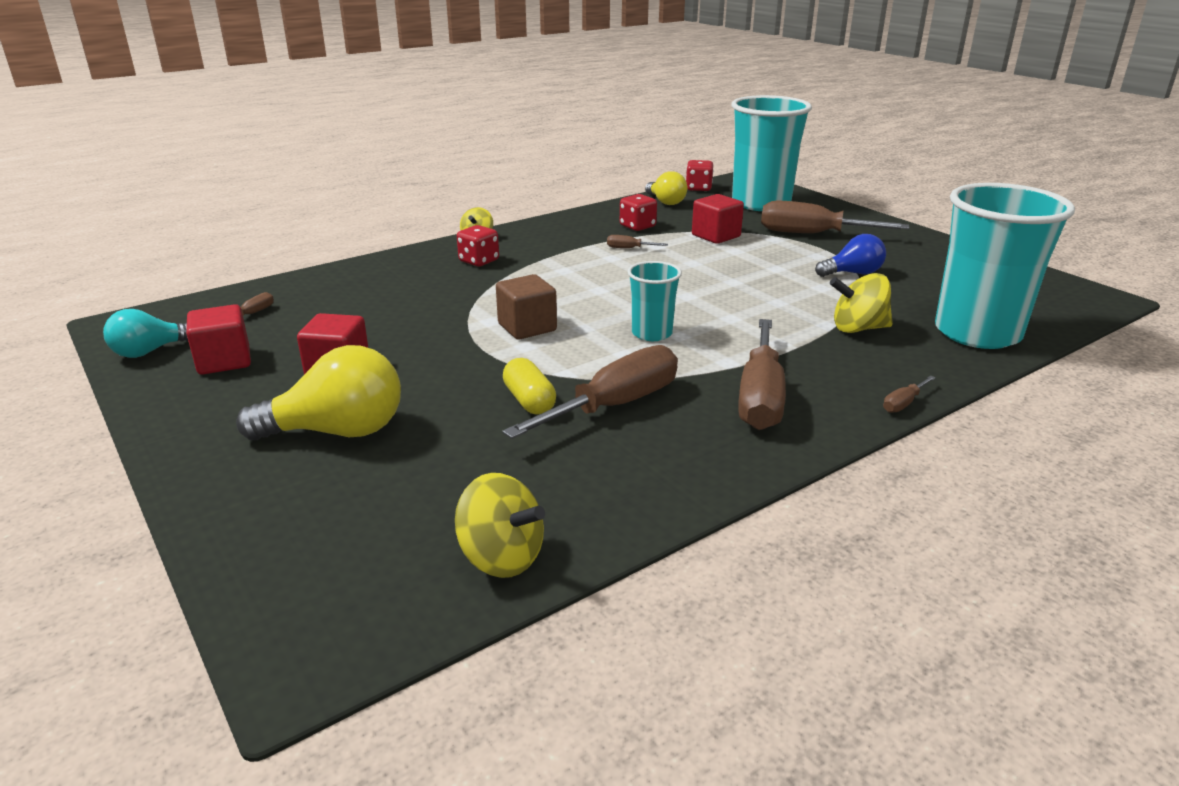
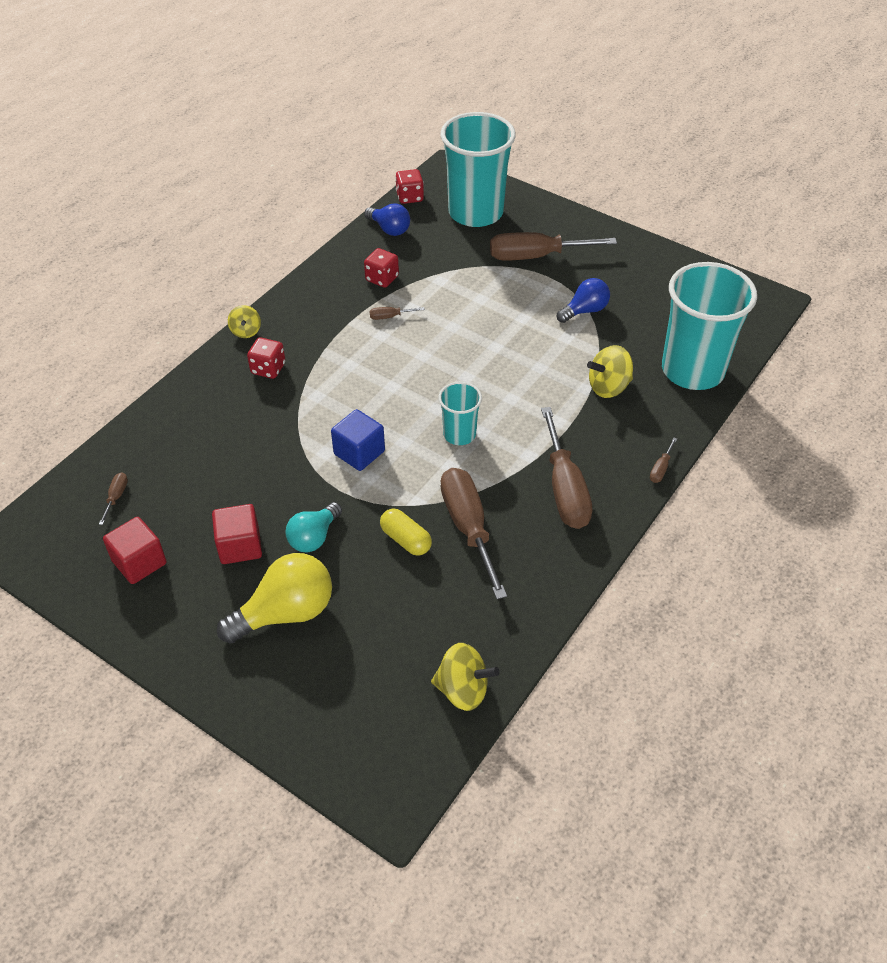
camera: 20 degrees left, 20 degrees up
turquoise light bulb [103,309,188,358] -> turquoise light bulb moved to [285,502,342,552]
brown cube [496,274,557,340] -> blue cube [331,409,385,471]
brown screwdriver [502,345,678,439] -> brown screwdriver turned 45 degrees counterclockwise [441,468,507,599]
yellow light bulb [645,171,687,205] -> blue light bulb [364,203,410,236]
red cube [692,194,744,244] -> none

